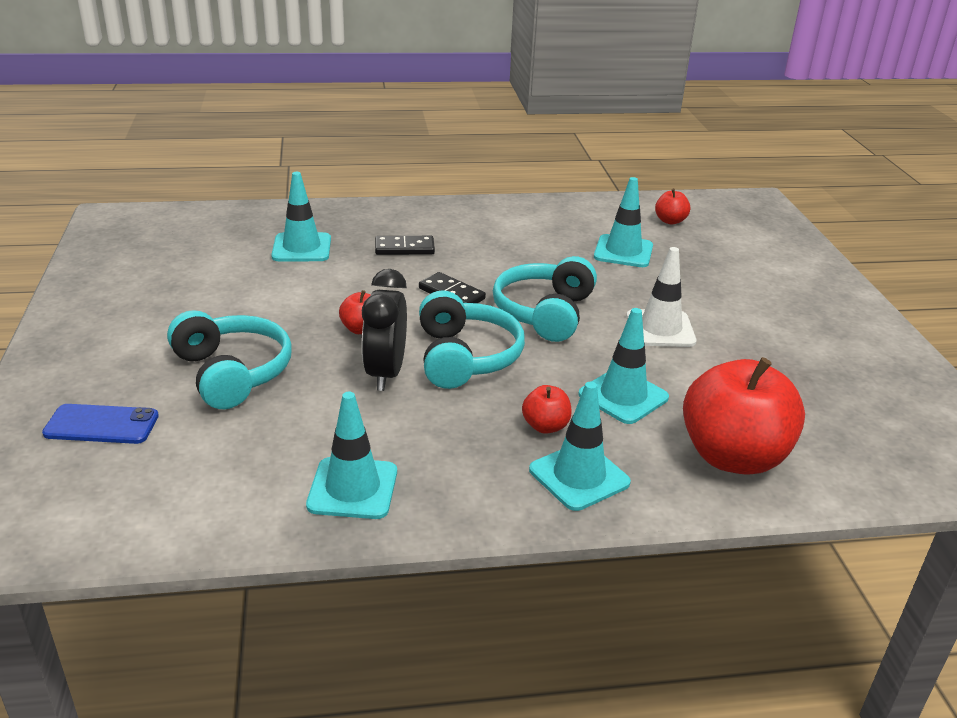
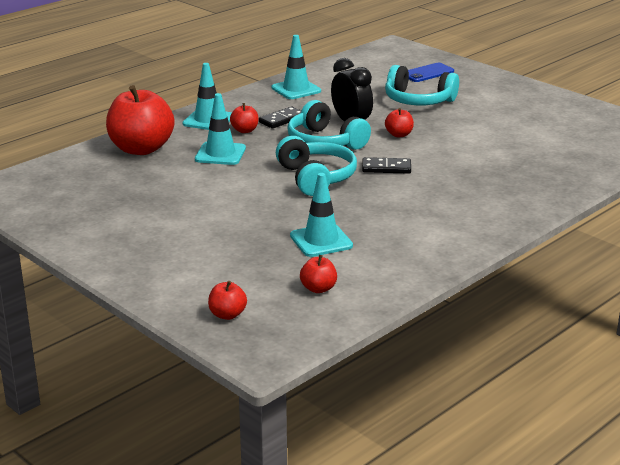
camera: 145 degrees right, 5 degrees down
turquoise traffic cone [271,172,331,261] -> none
black domino [375,236,435,255] -> black domino moved to [259,107,301,128]
white traffic cone [626,247,697,347] -> none
none -> red apple [208,281,247,320]

